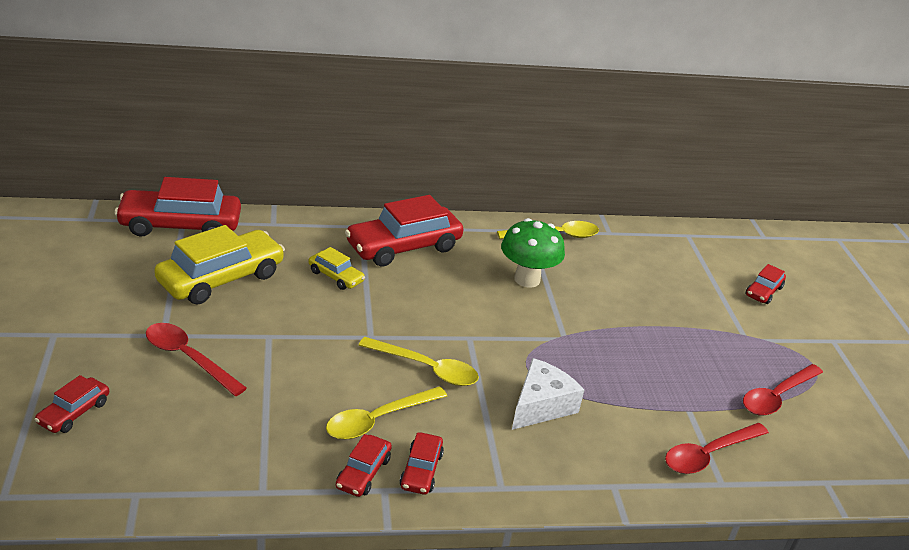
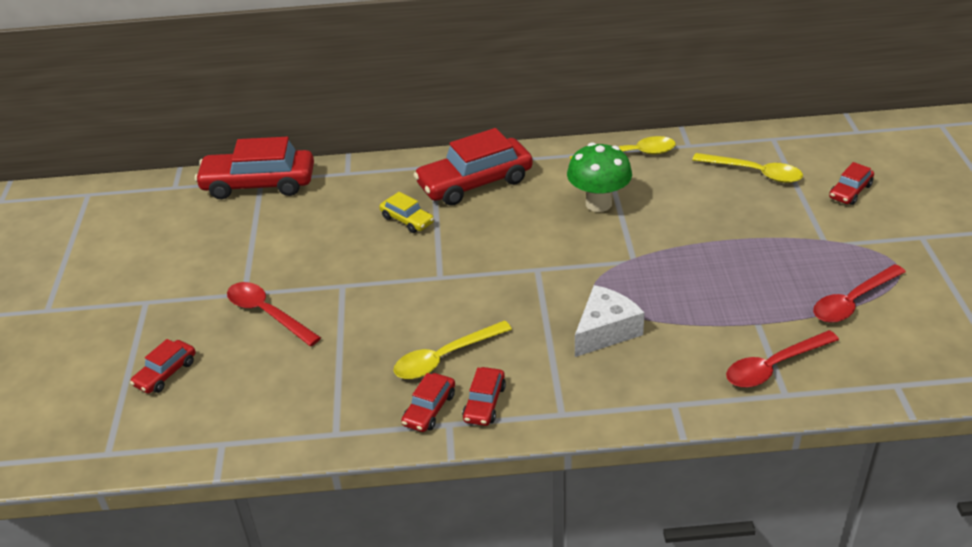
camera: 10 degrees right, 5 degrees up
yellow car [154,225,285,305] -> none
yellow spoon [359,337,479,386] -> yellow spoon moved to [692,153,803,183]

